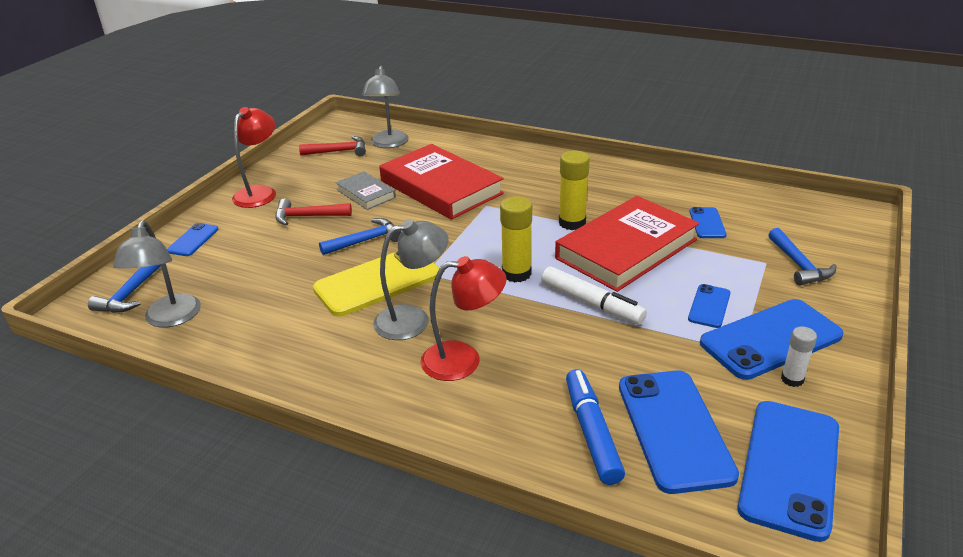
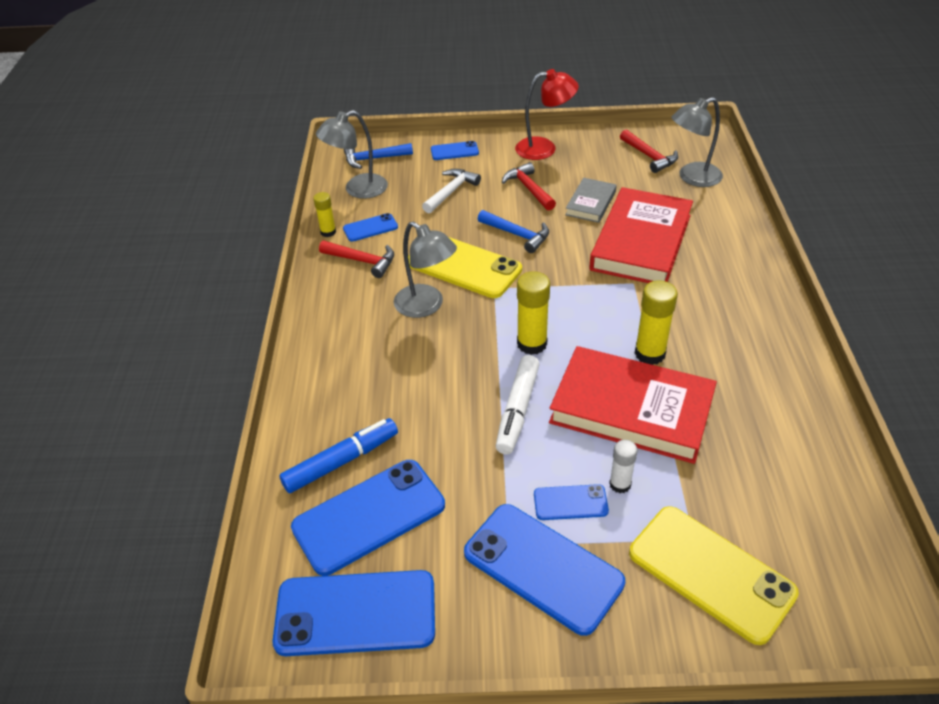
camera: 65 degrees right, 10 degrees up
red lamp [420,256,507,381] -> none
blue phone [690,207,727,238] -> blue phone moved to [343,213,398,242]
blue hammer [768,228,836,286] -> yellow phone [629,506,799,645]
white glue stick [781,327,817,387] -> white glue stick moved to [609,440,637,493]
none -> yellow glue stick [313,192,336,237]
none -> red hammer [319,241,394,278]
none -> white hammer [422,169,481,213]

